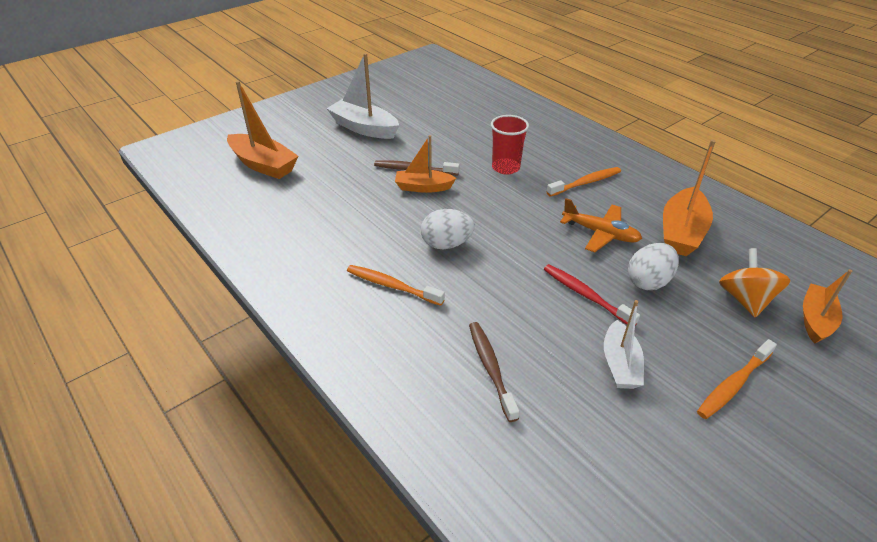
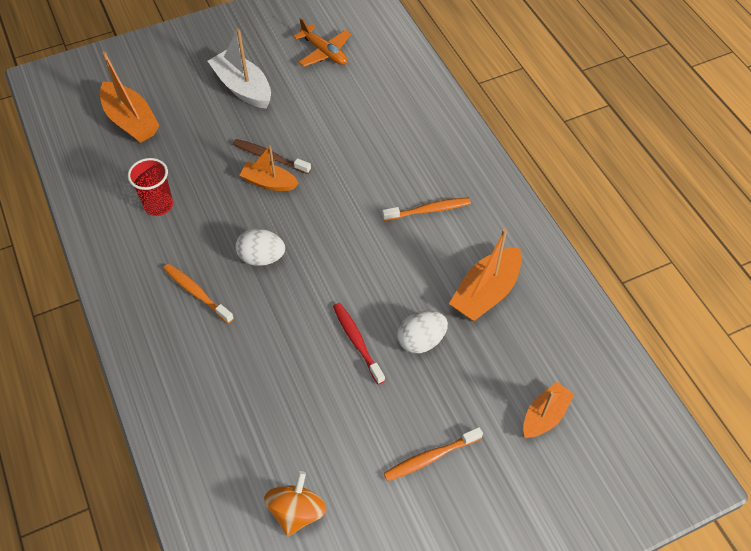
camera: 15 degrees right, 15 degrees up
brown toothbrush [469,322,519,422] -> none
red cup [491,115,529,175] -> red cup moved to [128,158,173,216]
orange plane [560,198,642,252] -> orange plane moved to [293,18,351,67]
white boat [604,300,644,389] -> none
orange spinning top [719,248,791,318] -> orange spinning top moved to [264,471,326,536]

